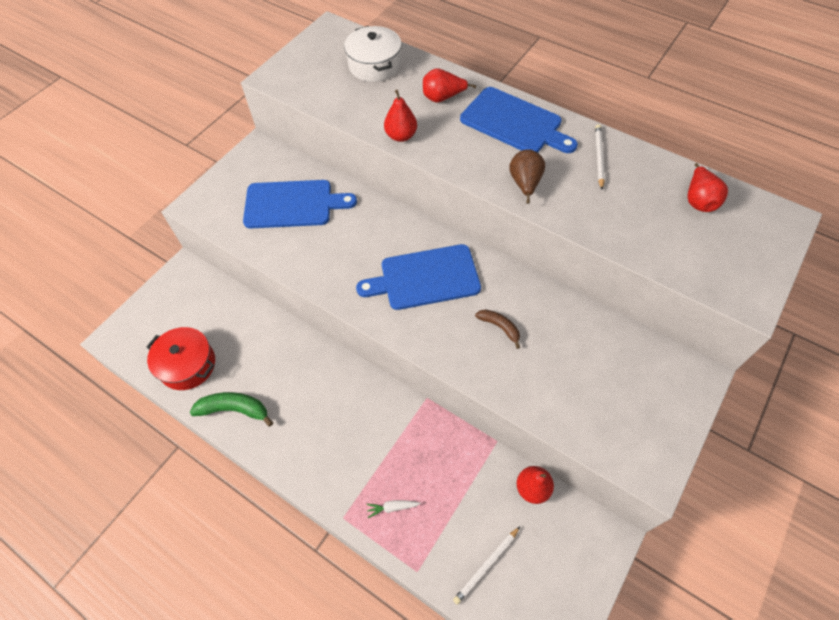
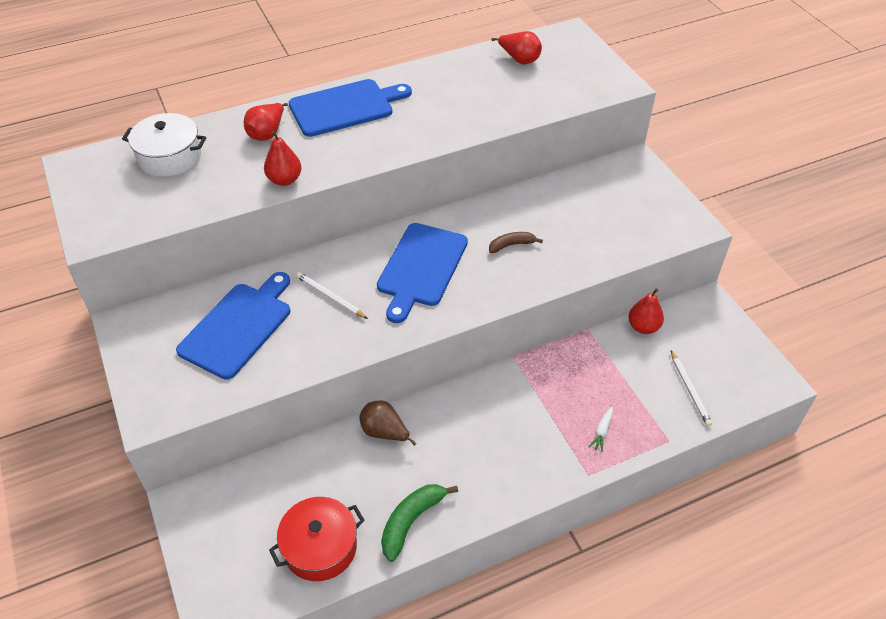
camera: 60 degrees left, 10 degrees down
brown pear [509,149,545,204] -> brown pear moved to [359,401,417,446]
white pencil [595,124,605,189] -> white pencil moved to [296,272,368,319]

